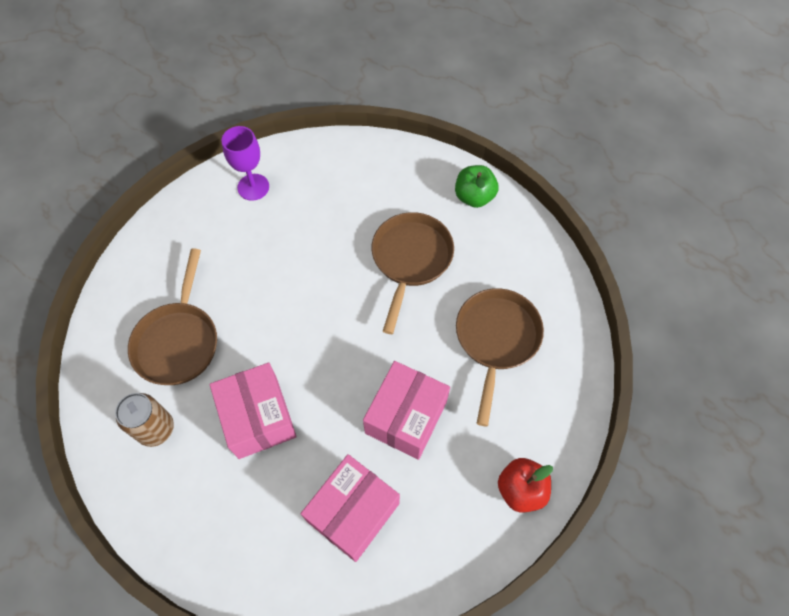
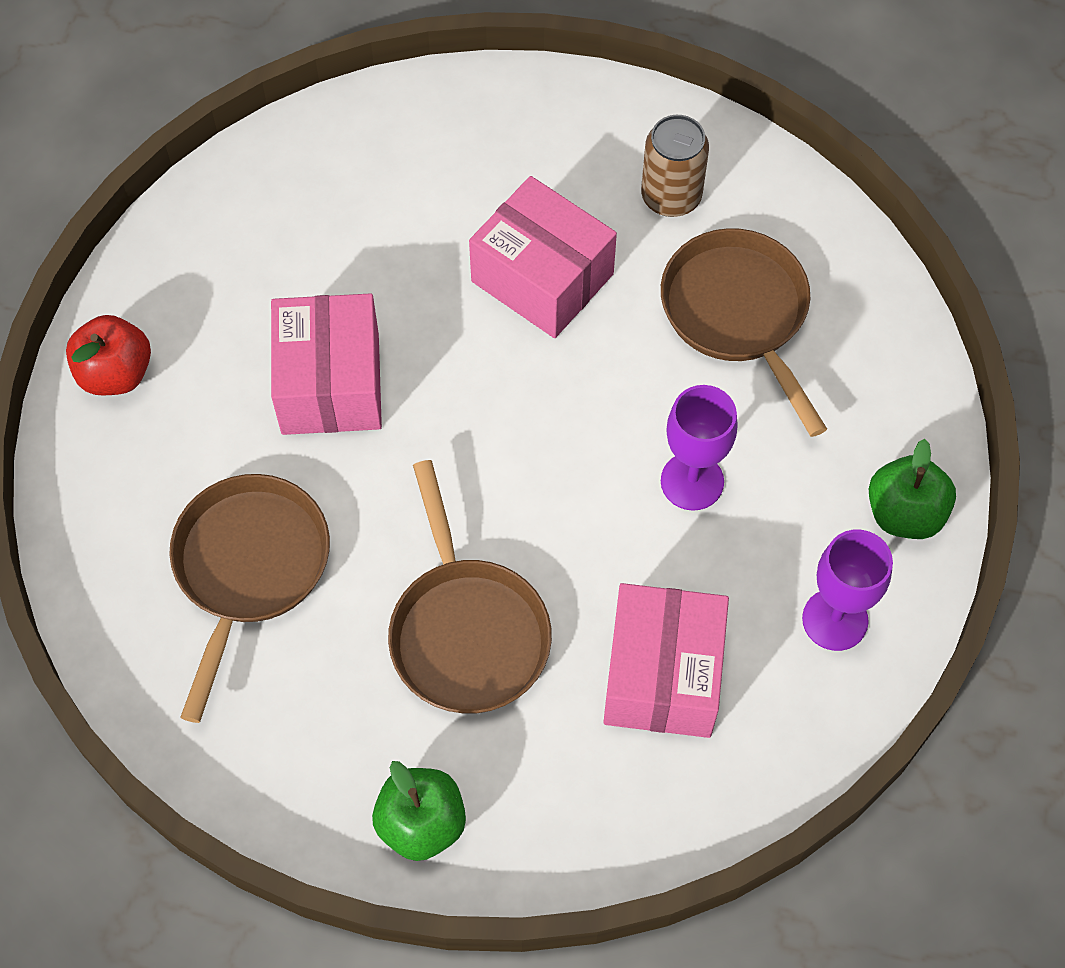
camera: 150 degrees right, 0 degrees up
pink box [301,454,400,562] -> pink box moved to [603,583,729,738]
brown pan [456,288,544,427] -> brown pan turned 150 degrees counterclockwise [169,474,330,723]
none -> purple goblet [661,385,738,511]
none -> green apple [869,439,956,539]

